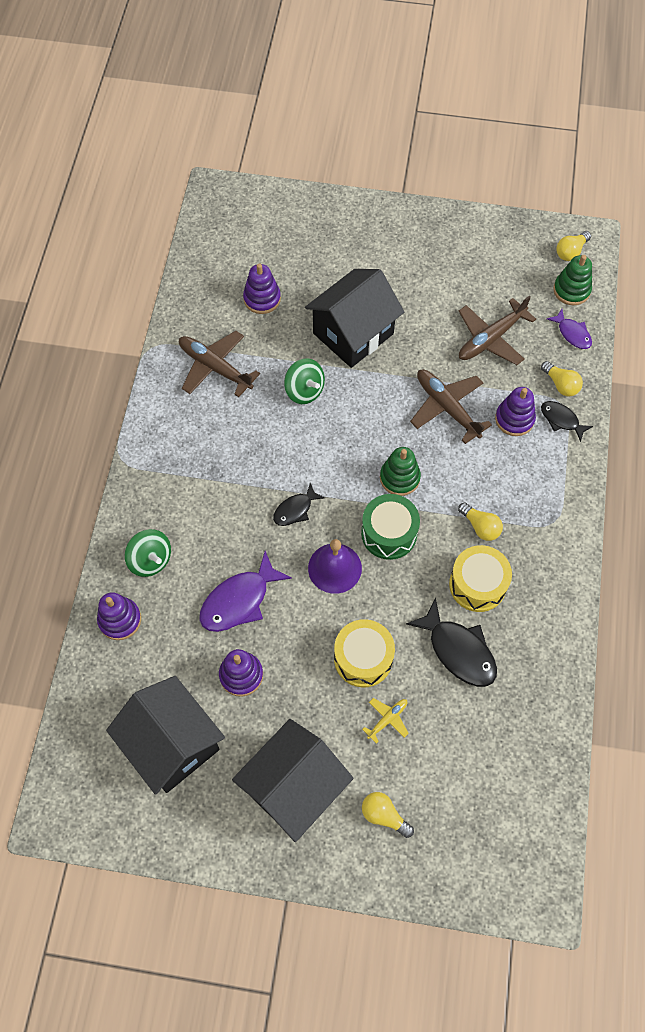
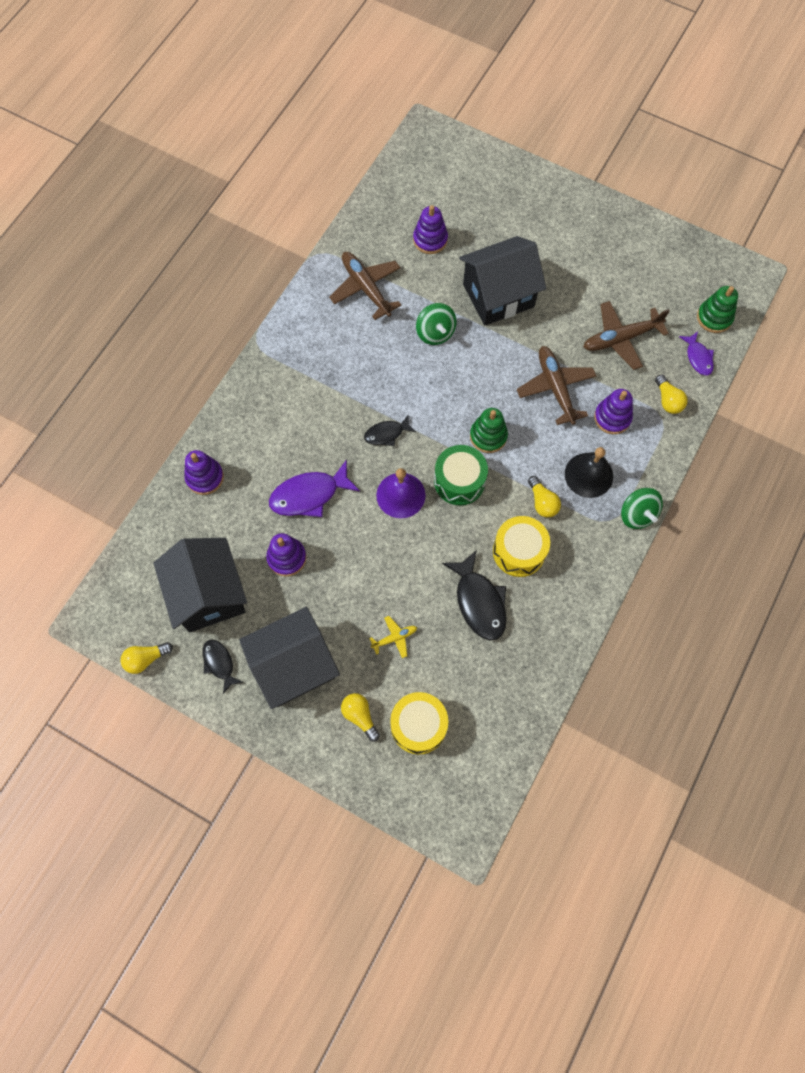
camera: 20 degrees right, 5 degrees up
green spinning top [125,529,171,577] -> green spinning top moved to [621,488,663,529]
yellow drum [334,619,395,687] -> yellow drum moved to [390,692,448,755]
black fish [541,401,593,442] -> black fish moved to [202,639,243,694]
yellow light bulb [556,231,591,261] -> yellow light bulb moved to [120,642,173,674]
none -> black bell [565,447,613,498]

